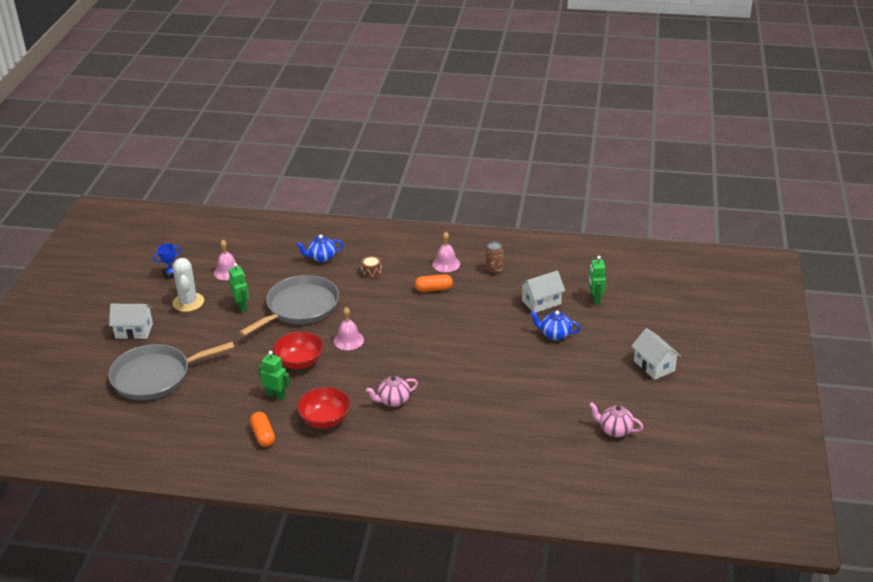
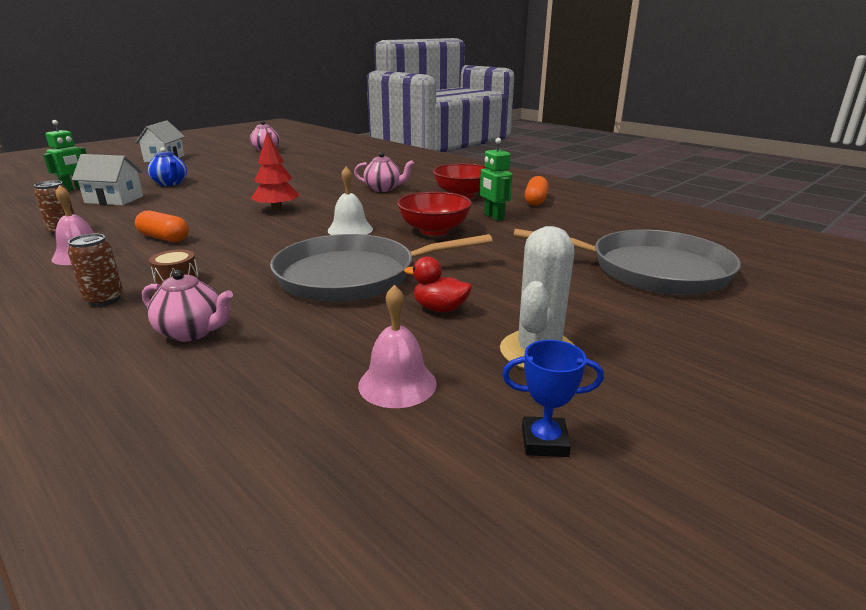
camera: 145 degrees left, 10 degrees down
white house [109,304,153,339] -> none
green robot [229,263,249,312] -> red duck [404,256,472,312]
blue teapot [296,235,344,262] -> pink teapot [142,270,233,342]
pink bell [334,307,364,350] -> white bell [328,167,373,235]
none -> brown can [68,234,123,307]
none -> red tree [250,132,300,211]

